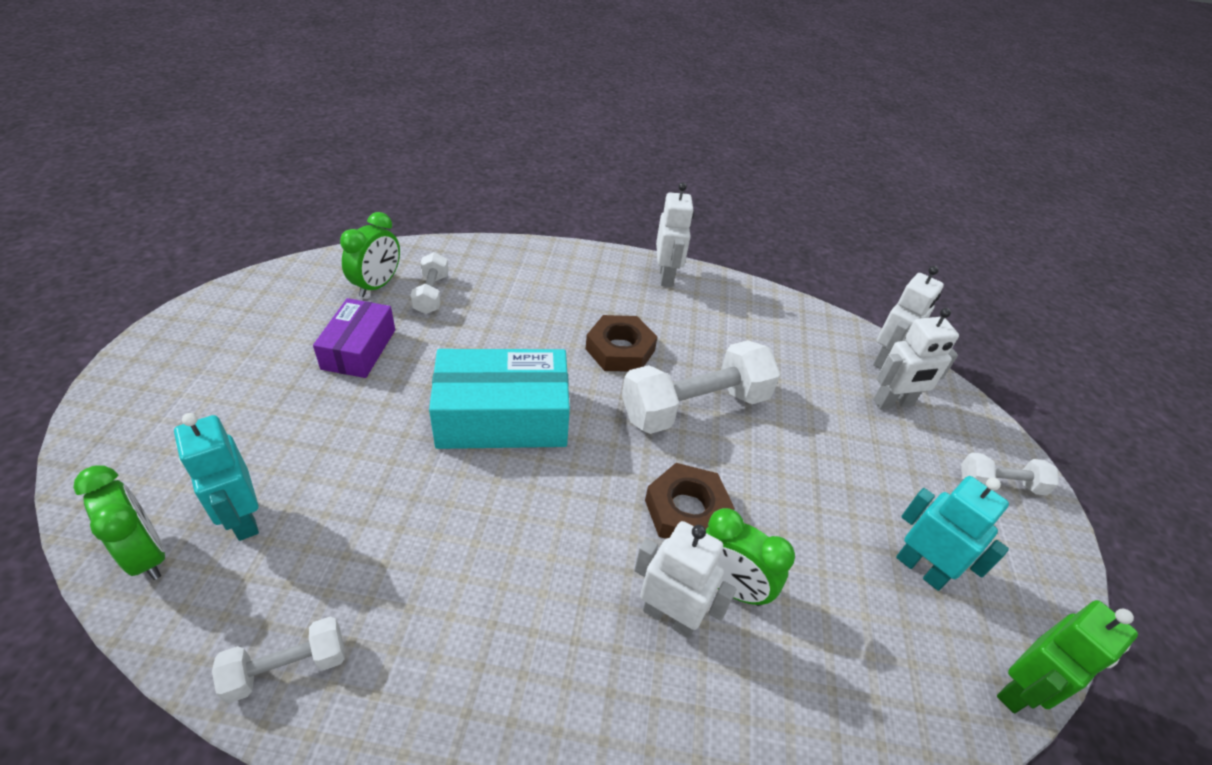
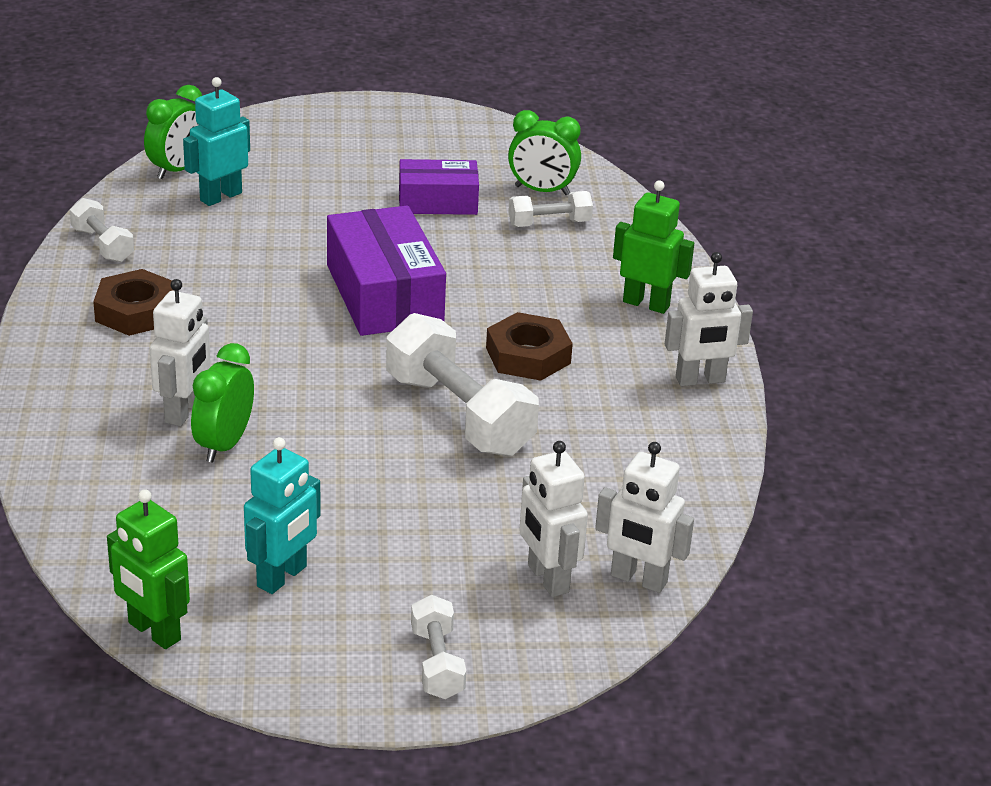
camera: 80 degrees right, 10 degrees down
turquoise box [429,349,570,449] -> purple box [327,206,446,336]
brown nut [645,463,735,539] -> brown nut moved to [93,269,175,336]
none -> green robot [613,181,694,314]

